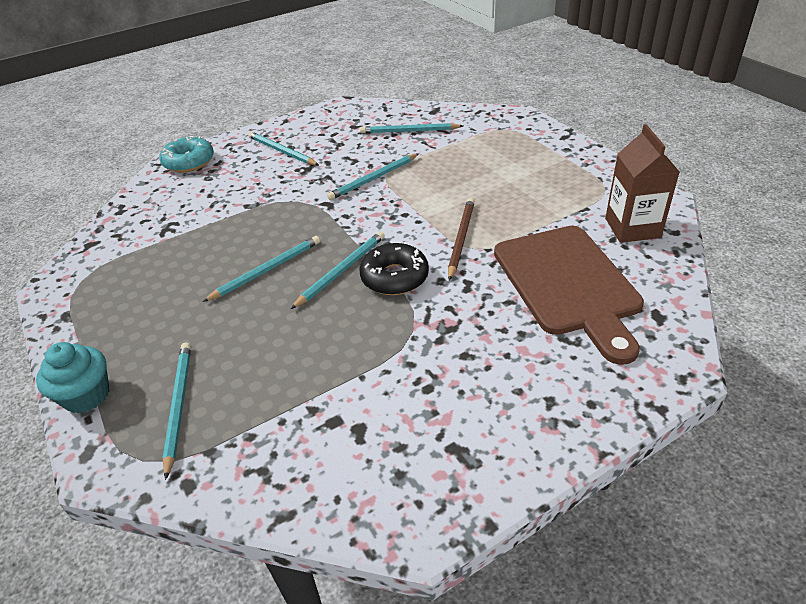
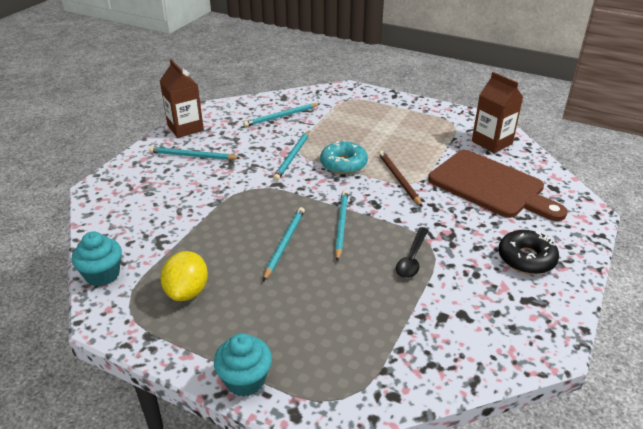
camera: 35 degrees left, 5 degrees down
turquoise donut [159,136,214,173] -> turquoise donut moved to [320,140,368,174]
turquoise pencil [162,343,191,480] -> none
black donut [360,243,429,295] -> black donut moved to [498,230,559,274]
none -> turquoise cupcake [72,231,122,287]
none -> brown carton [160,59,204,138]
none -> yellow lemon [161,251,208,301]
none -> black spoon [396,227,428,278]

